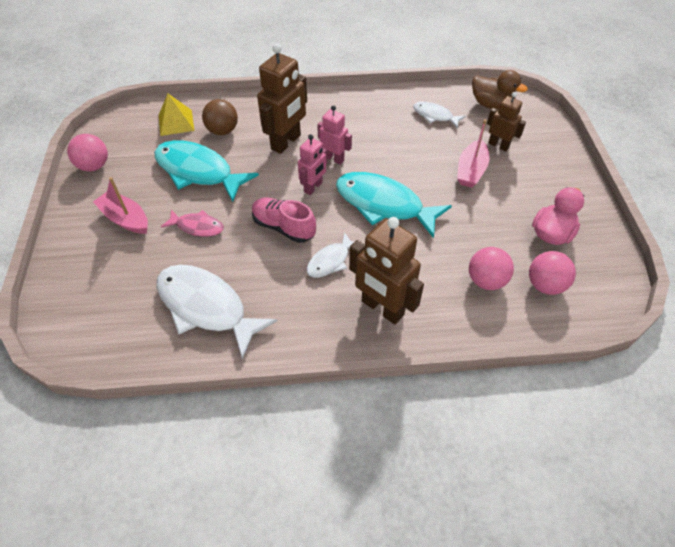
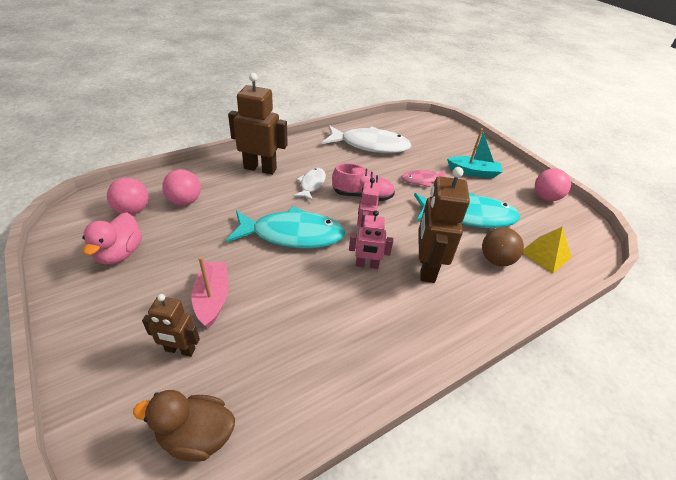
camera: 150 degrees right, 10 degrees down
pink boat [93,177,148,234] -> turquoise boat [447,128,502,178]
white fish [413,102,466,128] -> none

